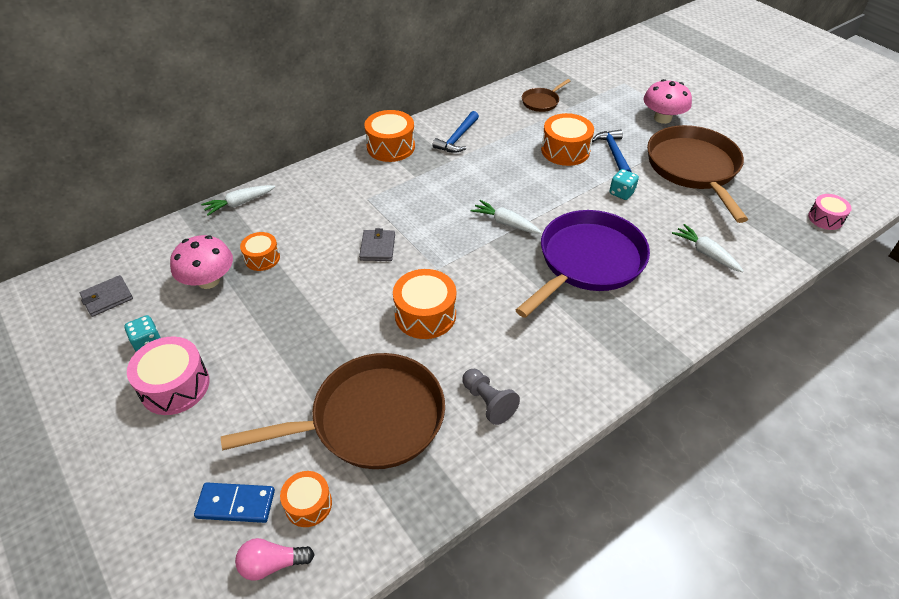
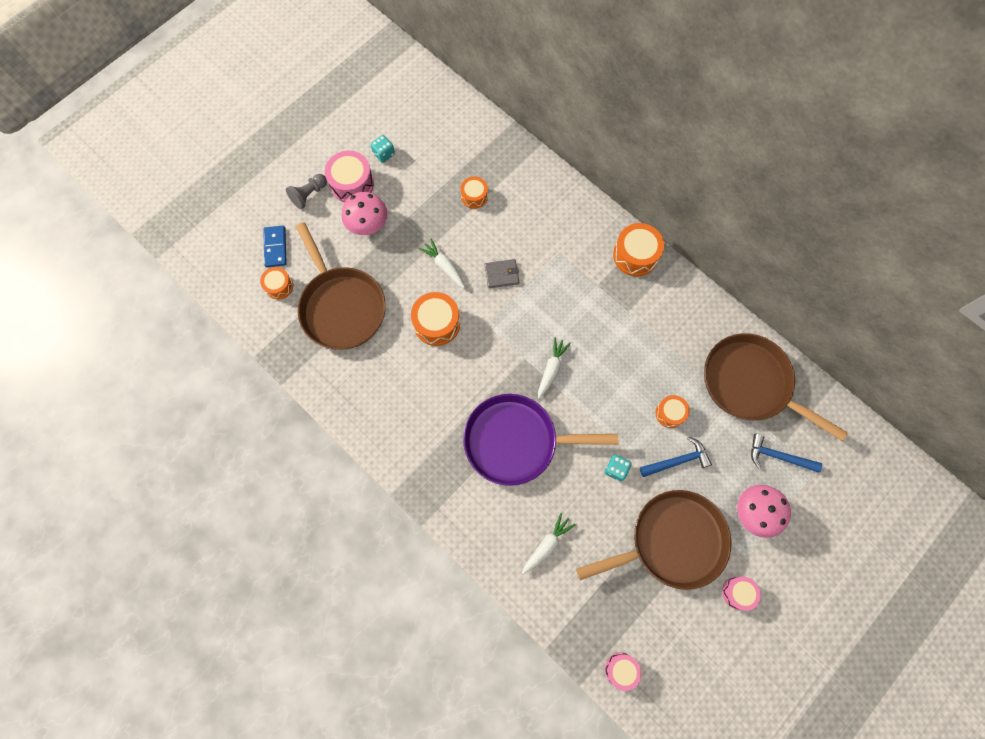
camera: 80 degrees right, 25 degrees up
grey wallet [80,275,133,317] -> none
pink mushroom [170,235,233,289] -> pink mushroom moved to [341,192,387,235]
white carrot [201,185,275,216] -> white carrot moved to [419,239,465,288]
pink light bulb [235,538,315,581] -> none
blue hammer [432,111,479,153] -> blue hammer moved to [751,434,822,473]
grey pawn [462,369,520,425] -> grey pawn moved to [286,174,327,209]
purple pan [516,210,650,318] -> purple pan turned 150 degrees clockwise [463,394,618,486]
brown pan [522,79,570,112] -> brown pan [704,333,848,441], size x2.23
orange drum [541,113,594,166] -> orange drum [655,395,690,428], size x0.61
none -> pink drum [722,576,761,611]

